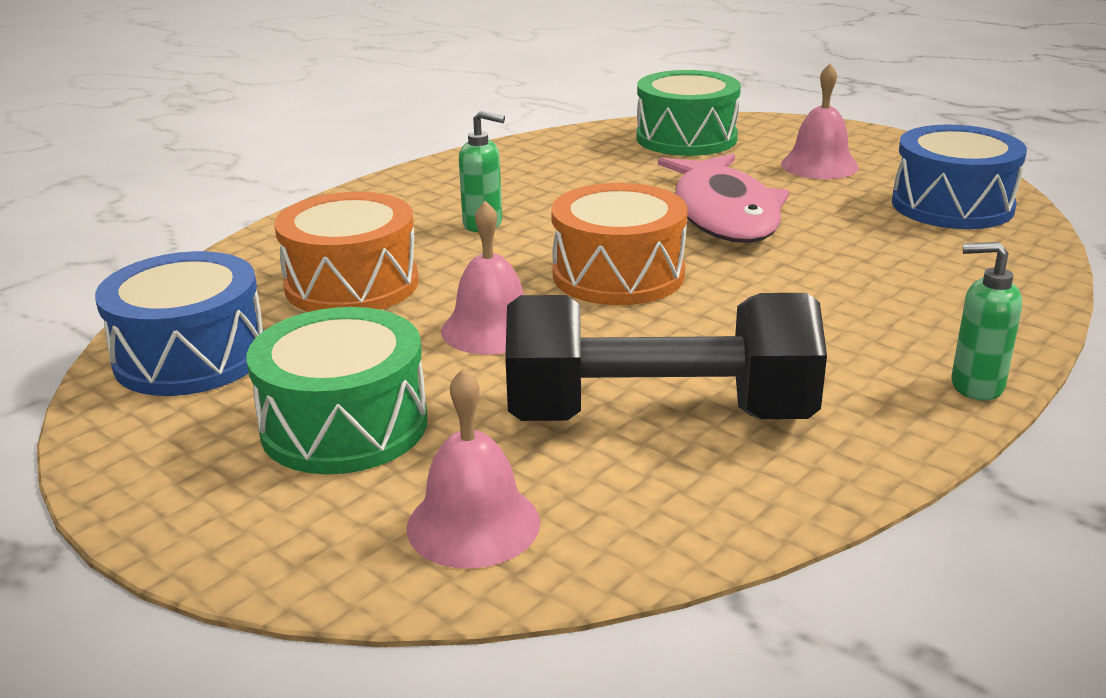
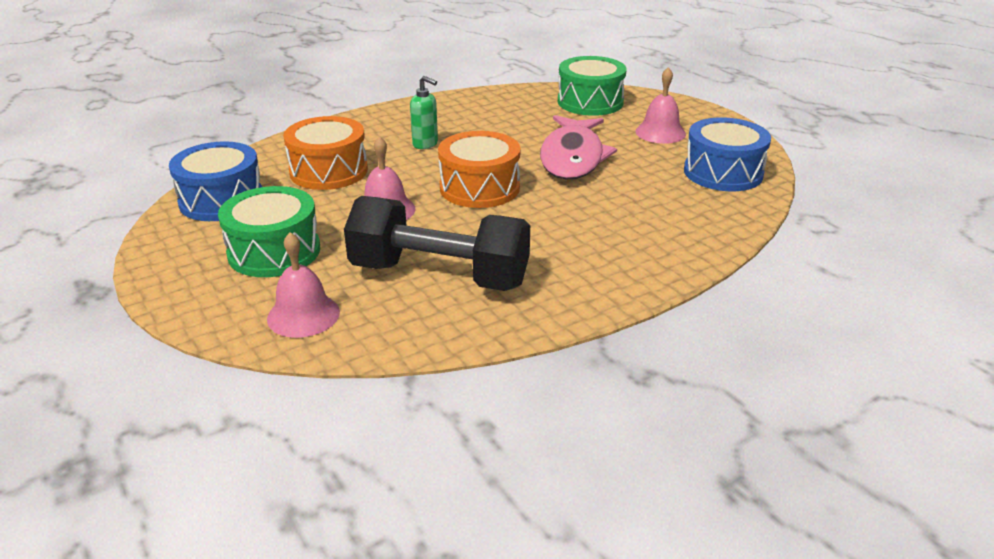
camera: 15 degrees right, 5 degrees up
green soap dispenser [951,242,1022,401] -> none

